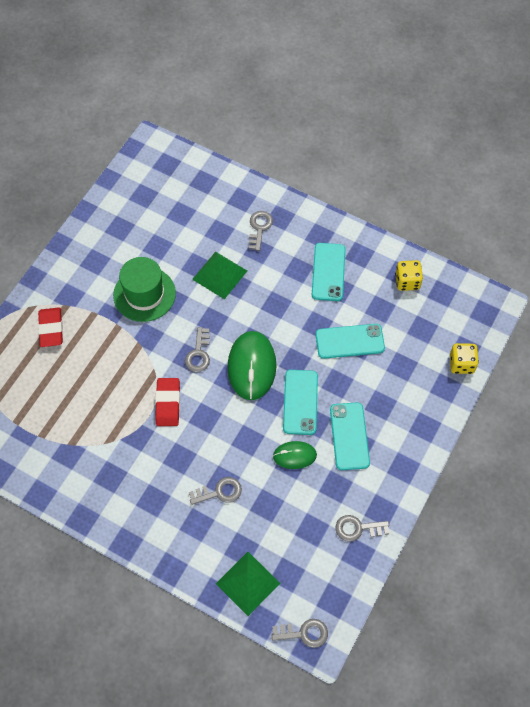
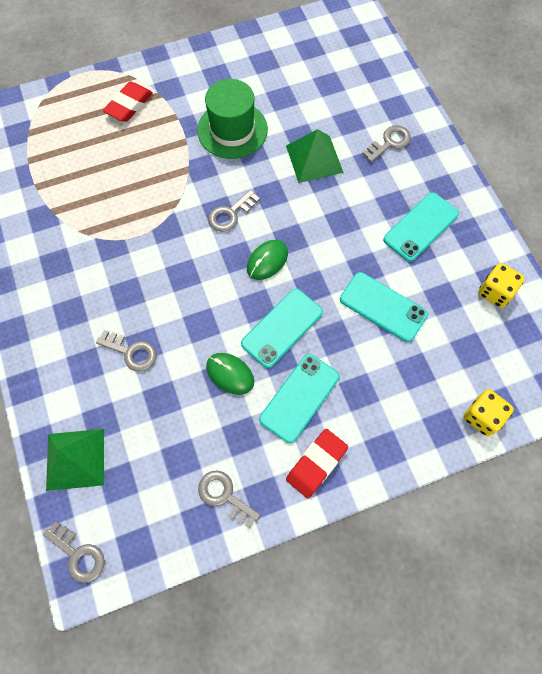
camera: 40 degrees right, 5 degrees up
red eraser [155,378,180,426] -> red eraser moved to [286,429,348,498]
green mouse [227,331,276,400] -> green mouse [247,240,288,280], size x0.56

